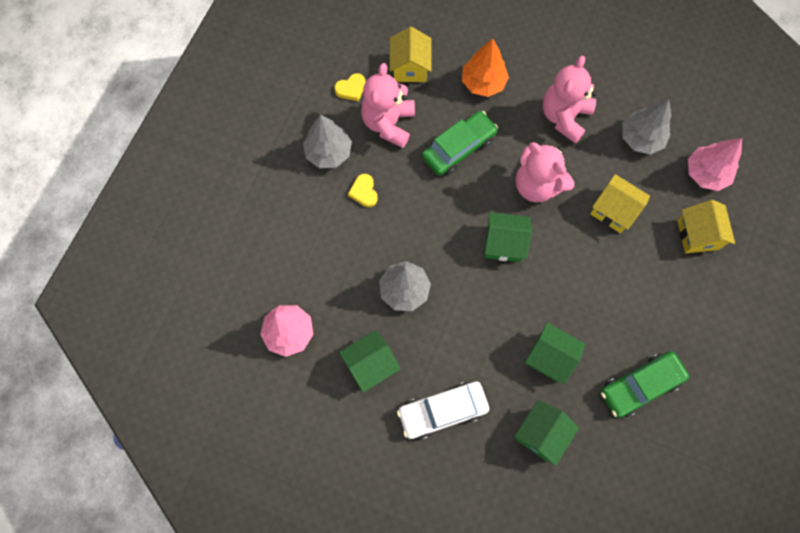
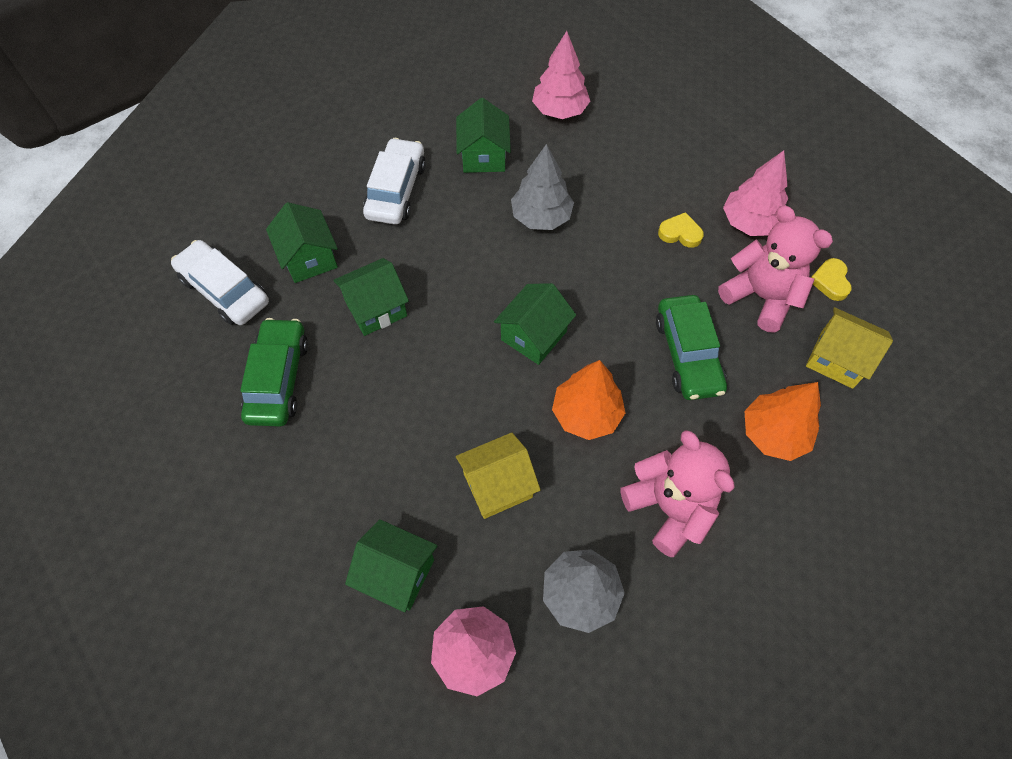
camera: 120 degrees right, 10 degrees down
grey tree [303,115,352,168] -> pink tree [723,150,788,236]
pink teddy bear [516,142,574,202] -> orange tree [552,360,625,440]
yellow house [677,200,735,253] -> green house [345,519,438,612]
none -> white car [171,240,269,325]

